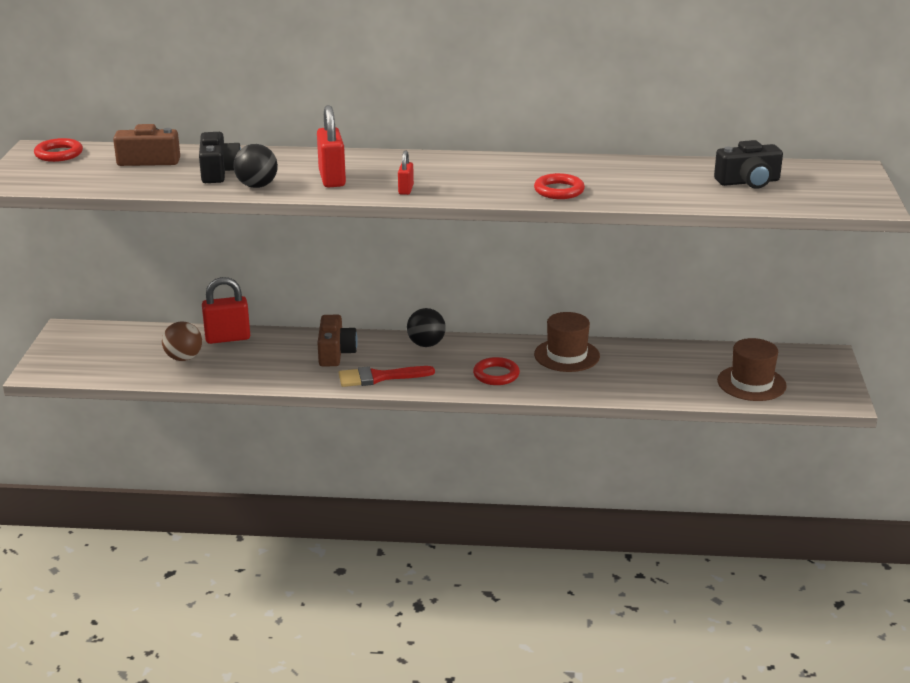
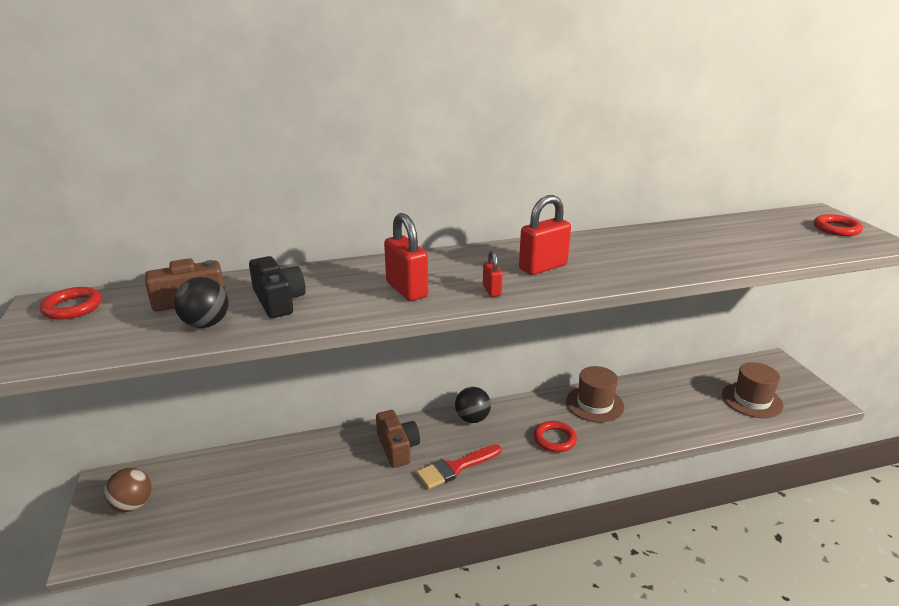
camera: 20 degrees left, 0 degrees up
brown ball [162,322,202,361] -> brown ball moved to [104,468,152,512]
red padlock [202,277,250,344] -> red padlock moved to [519,195,571,275]
black ball [233,144,278,188] -> black ball moved to [174,277,228,328]
red ring [534,173,585,199] -> red ring moved to [814,214,863,236]
black camera [714,140,783,189] -> none

